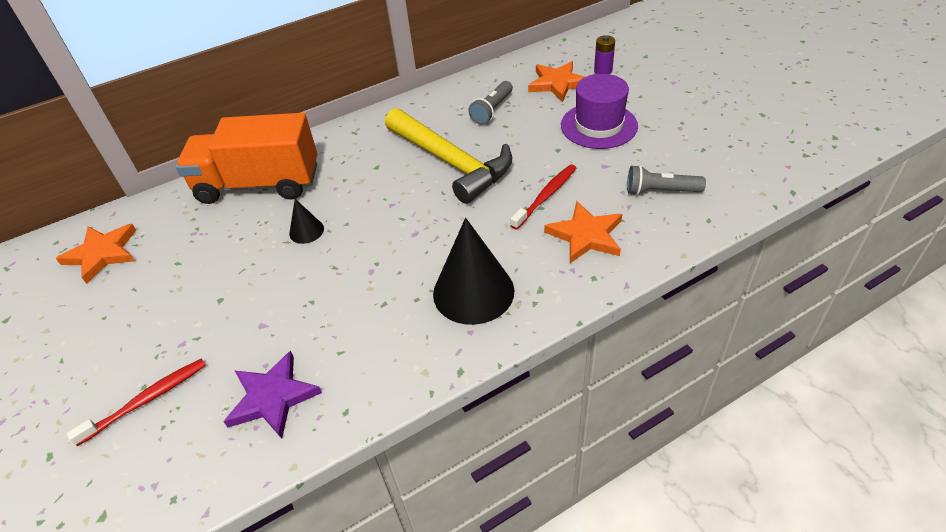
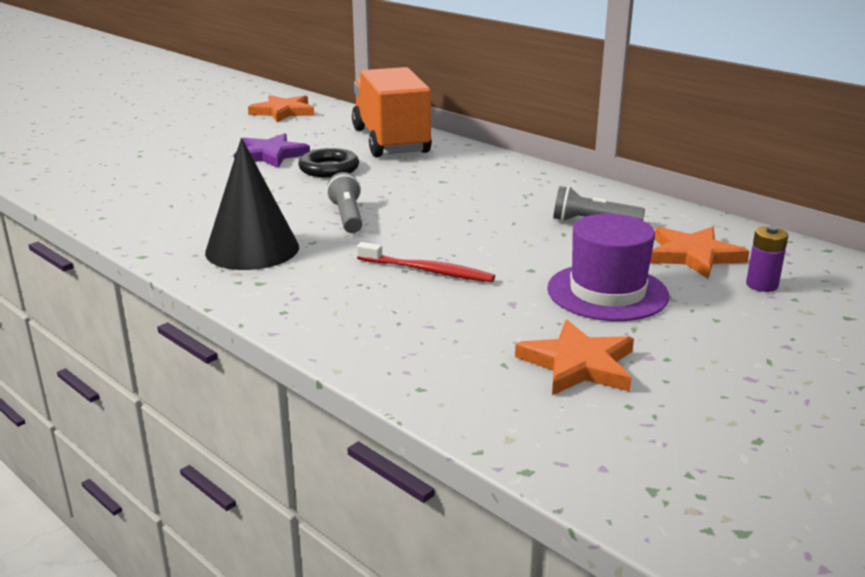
camera: 70 degrees right, 20 degrees down
red toothbrush [67,359,206,446] -> none
purple star [223,351,322,439] -> purple star moved to [234,133,310,168]
black cone [289,199,324,244] -> black ring [298,148,359,178]
yellow hammer [385,108,512,204] -> none
orange star [544,201,622,263] -> orange star moved to [515,320,634,395]
grey flashlight [627,165,706,195] -> grey flashlight moved to [327,172,362,233]

